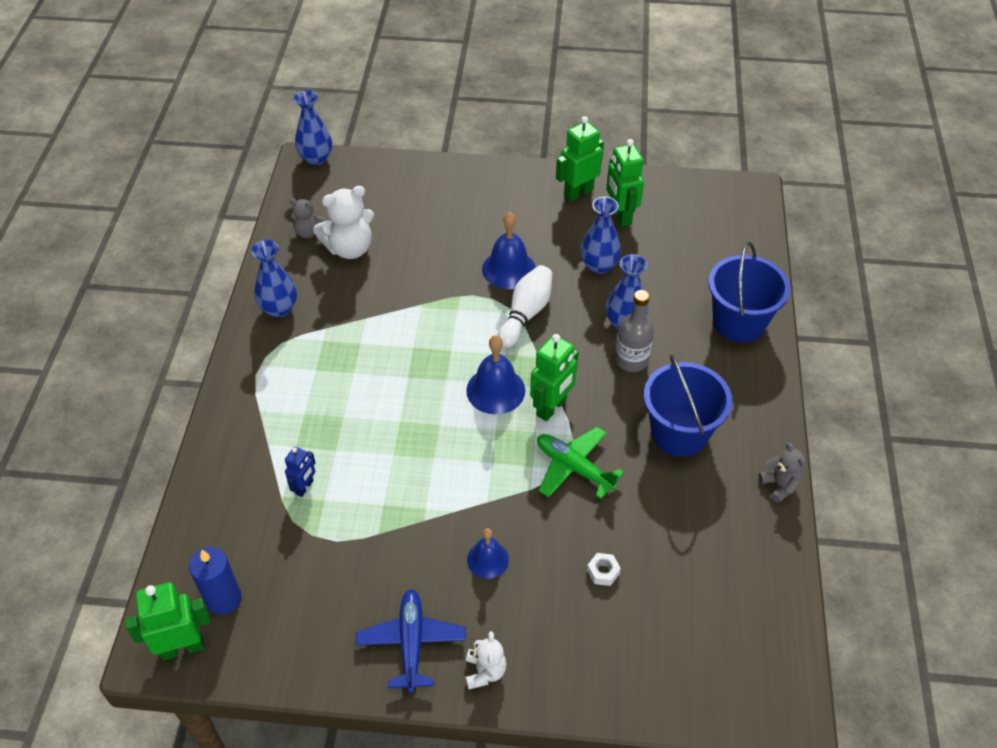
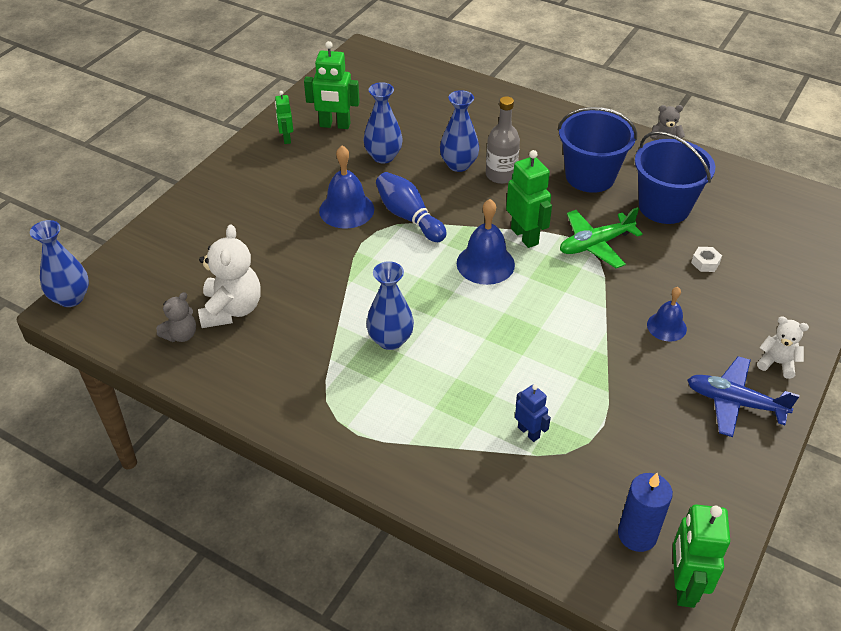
camera: 65 degrees left, 5 degrees down
blue vase [251,240,297,318] -> blue vase moved to [366,261,414,350]
white bowling pin [497,265,552,348] -> blue bowling pin [376,172,447,242]
green robot [556,116,604,202] -> green robot [275,91,293,144], size x0.59
blue bucket [708,242,791,343] -> blue bucket moved to [635,131,715,224]

